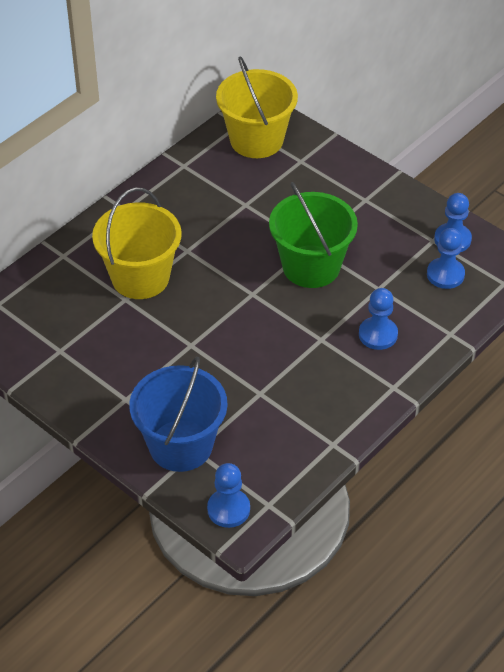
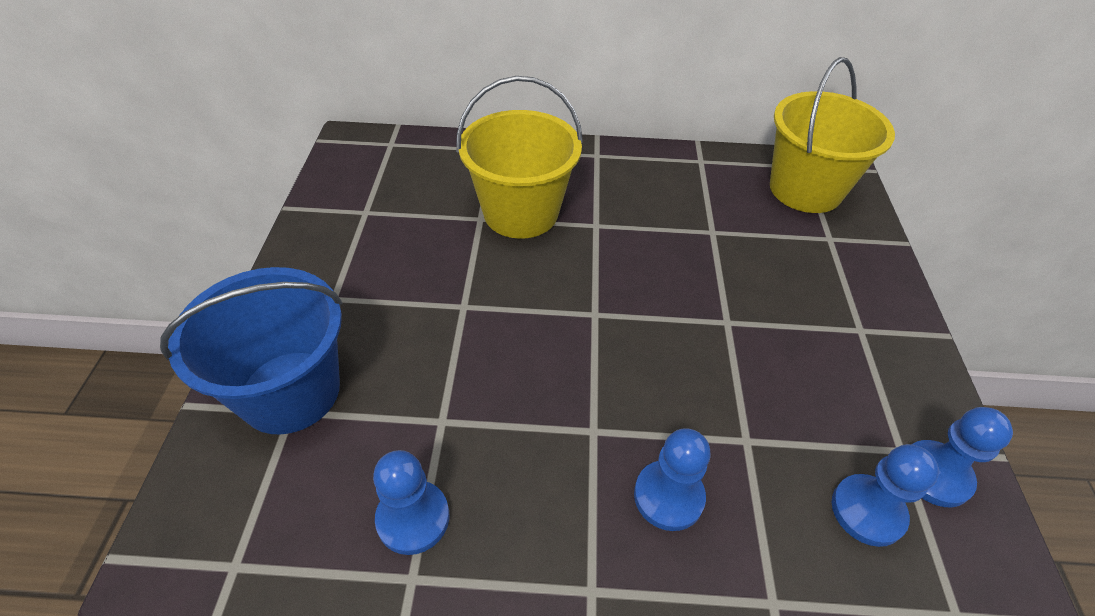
camera: 50 degrees right, 0 degrees up
blue pawn [207,463,250,528] -> blue pawn moved to [373,450,449,555]
green bucket [269,182,358,288] -> none

